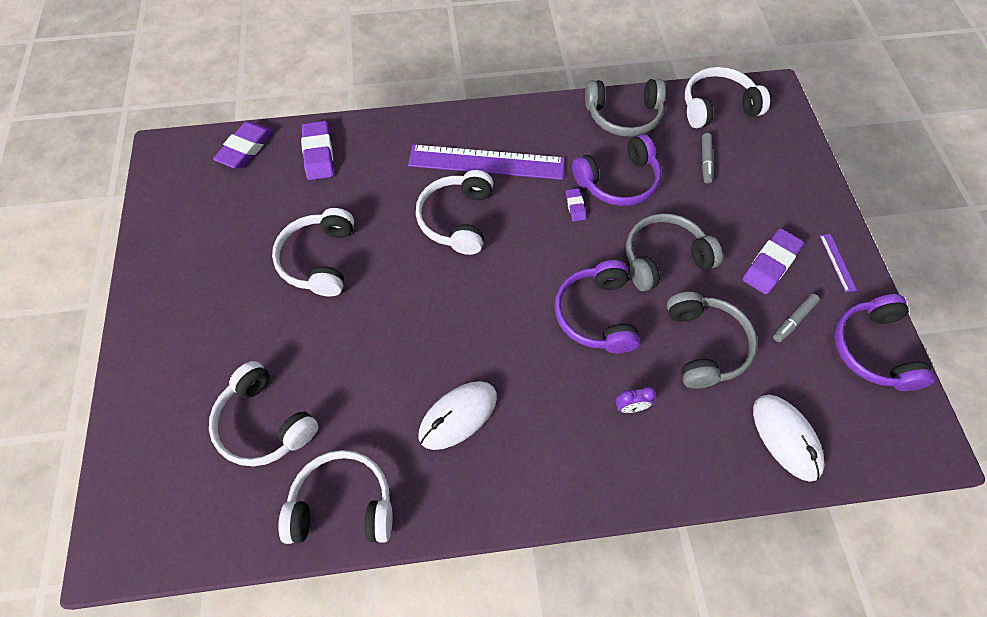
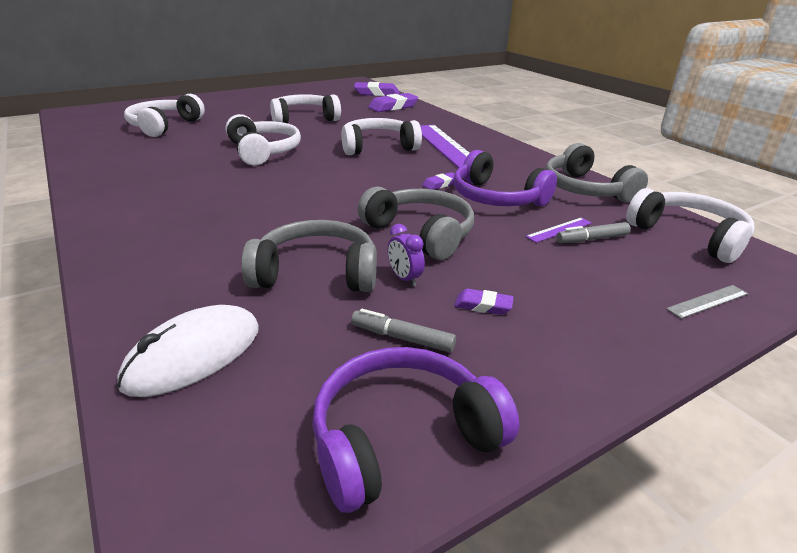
camera: 65 degrees right, 30 degrees down
white headphones [278,450,392,544] -> white headphones moved to [226,114,301,165]
white mouse [418,381,497,450] -> none
purple headphones [555,260,640,353] -> none
purple clock [615,387,656,413] -> purple clock moved to [388,224,425,286]
grey headphones [667,292,757,388] -> grey headphones turned 150 degrees counterclockwise [241,220,377,292]
purple eraser [742,228,804,295] -> purple eraser [454,289,514,315], size x0.52
purple ruler [820,234,857,292] -> purple ruler moved to [526,218,592,243]
none -> grey ruler [666,285,748,319]

